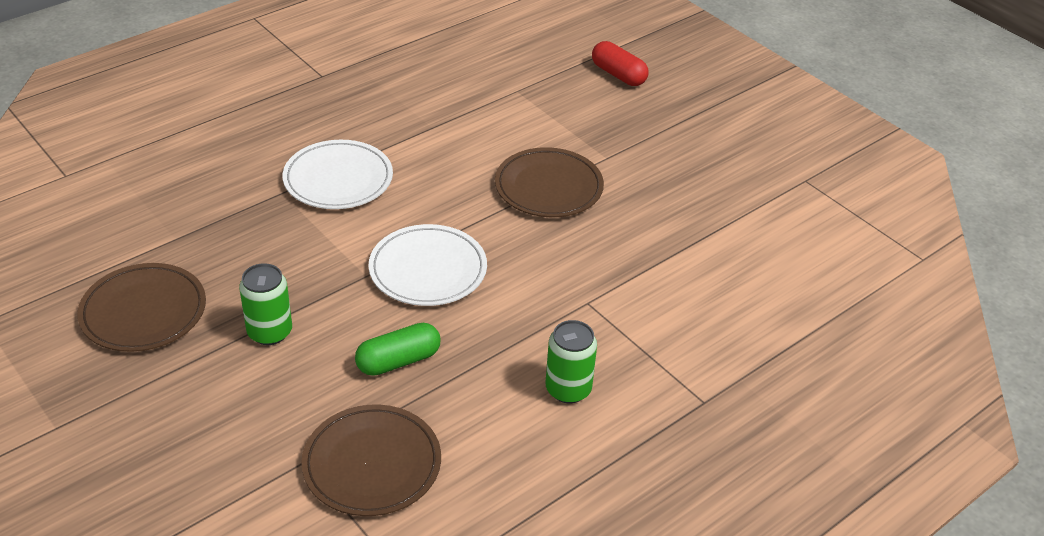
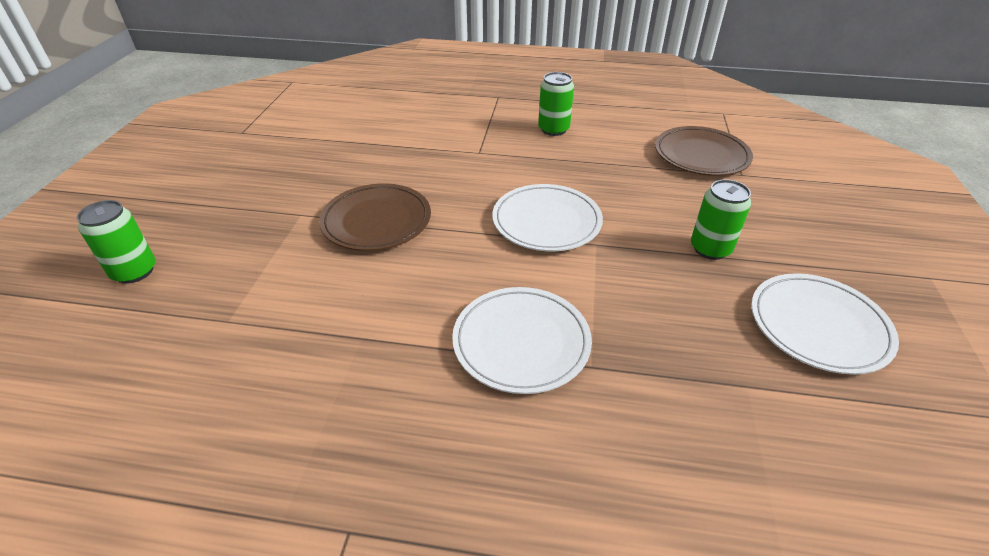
camera: 130 degrees left, 0 degrees up
brown plate [77,263,206,352] -> white plate [751,273,899,375]
green capsule [355,323,441,376] -> none
red capsule [592,41,649,86] -> green can [77,200,156,284]

